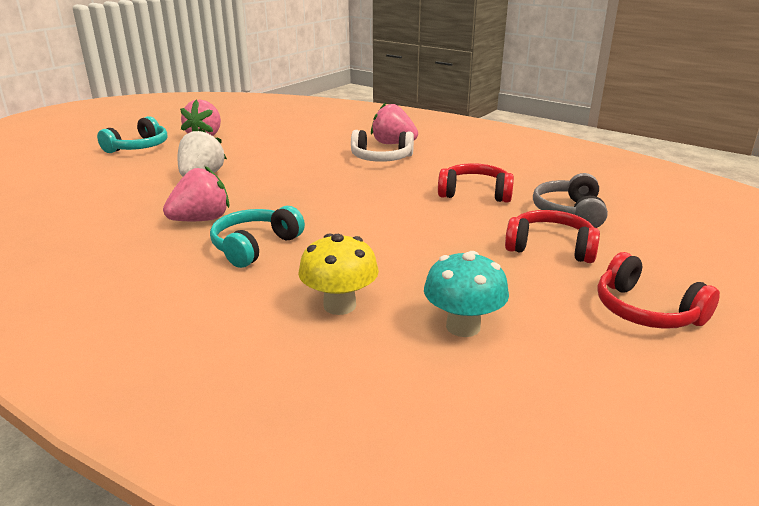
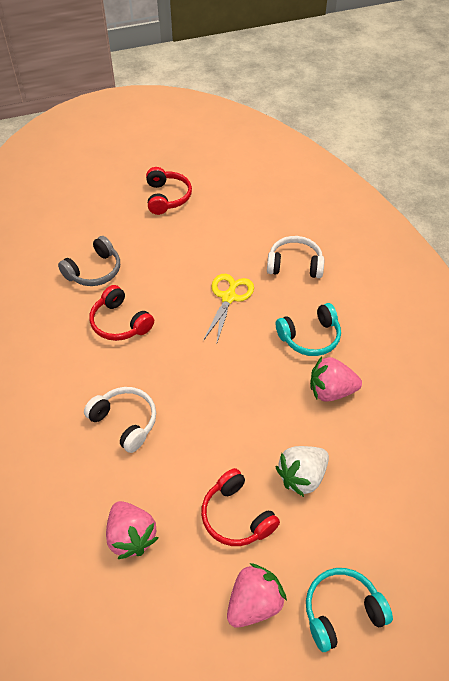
camera: 145 degrees left, 25 degrees up
yellow mushroom [298,234,379,315] -> white headphones [267,236,324,278]
pink strawberry [371,102,418,144] -> pink strawberry moved to [106,501,158,559]
turquoise mushroom [424,251,509,337] -> none
red headphones [505,210,600,263] -> red headphones moved to [201,468,280,546]
none -> yellow scissors [203,274,254,345]

